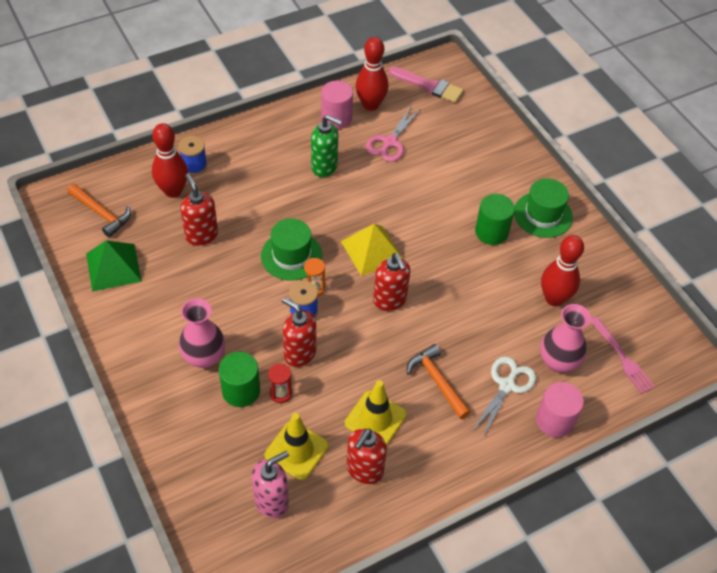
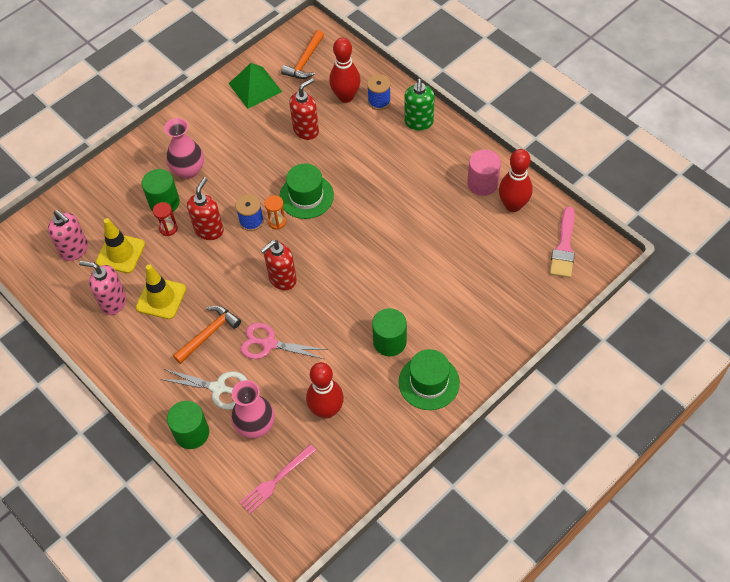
camera: 80 degrees right, 5 degrees up
green soap dispenser [311,115,342,177] -> green soap dispenser moved to [404,79,435,130]
yellow pyramid [341,224,403,276] -> none
red soap dispenser [347,429,387,484] -> pink soap dispenser [79,261,127,315]
pink scissors [366,107,420,162] -> pink scissors moved to [240,323,327,359]
pink cylinder [536,382,584,438] -> green cylinder [167,401,209,449]

